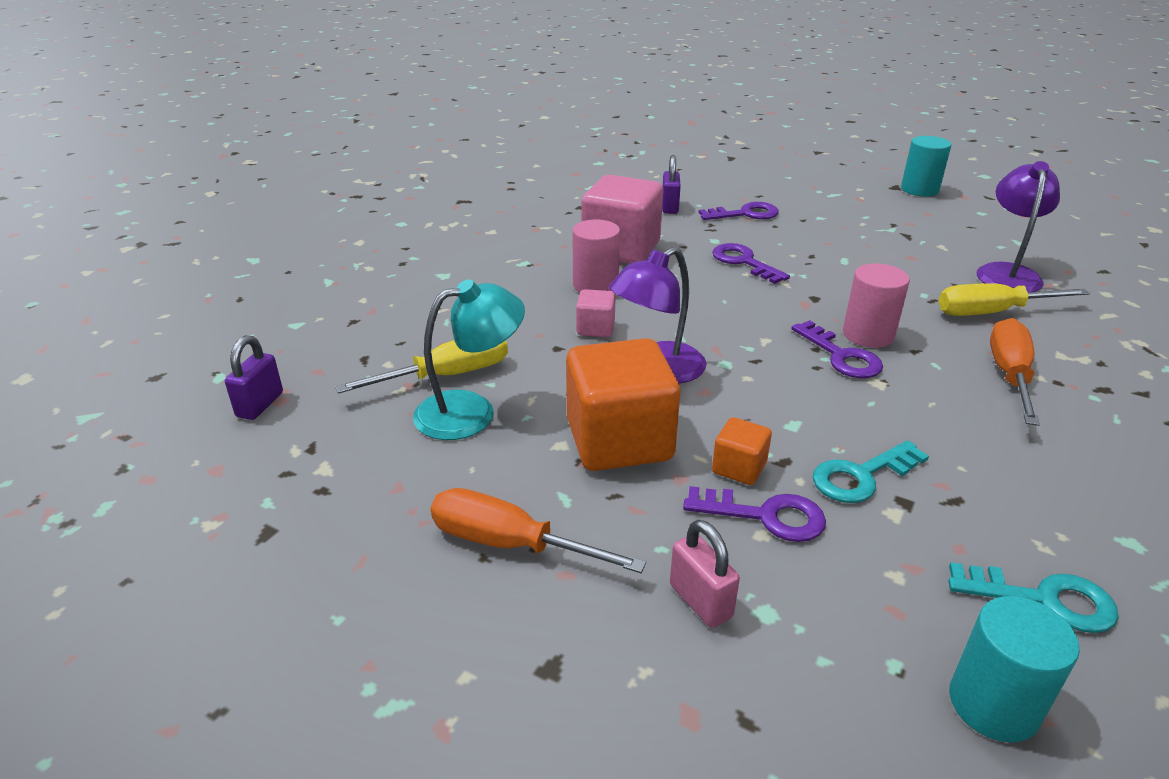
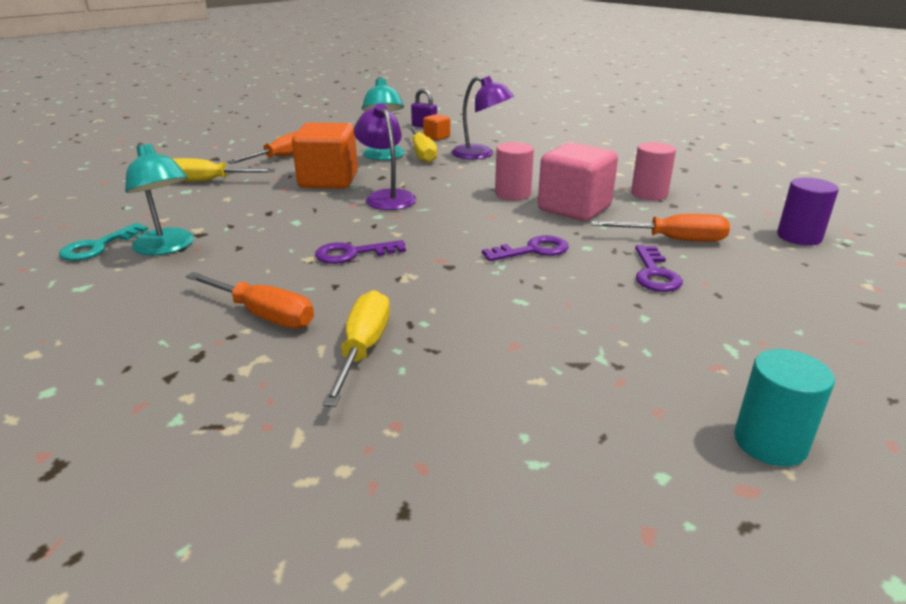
camera: 105 degrees right, 5 degrees down
pink cube [576,289,616,337] -> none
purple padlock [662,155,681,214] -> orange screwdriver [591,214,730,242]
pink padlock [670,520,740,628] -> yellow screwdriver [173,158,275,182]
purple key [683,486,826,542] -> none
orange cube [712,417,772,485] -> orange cube moved to [423,114,450,141]
turquoise key [813,440,929,503] -> none
pink cylinder [843,263,910,348] -> pink cylinder moved to [631,142,676,200]
turquoise cylinder [949,596,1080,742] -> none
purple lamp [976,161,1060,292] -> purple lamp moved to [451,76,514,159]
none -> turquoise lamp [125,143,194,255]
none -> purple cylinder [777,177,839,245]

